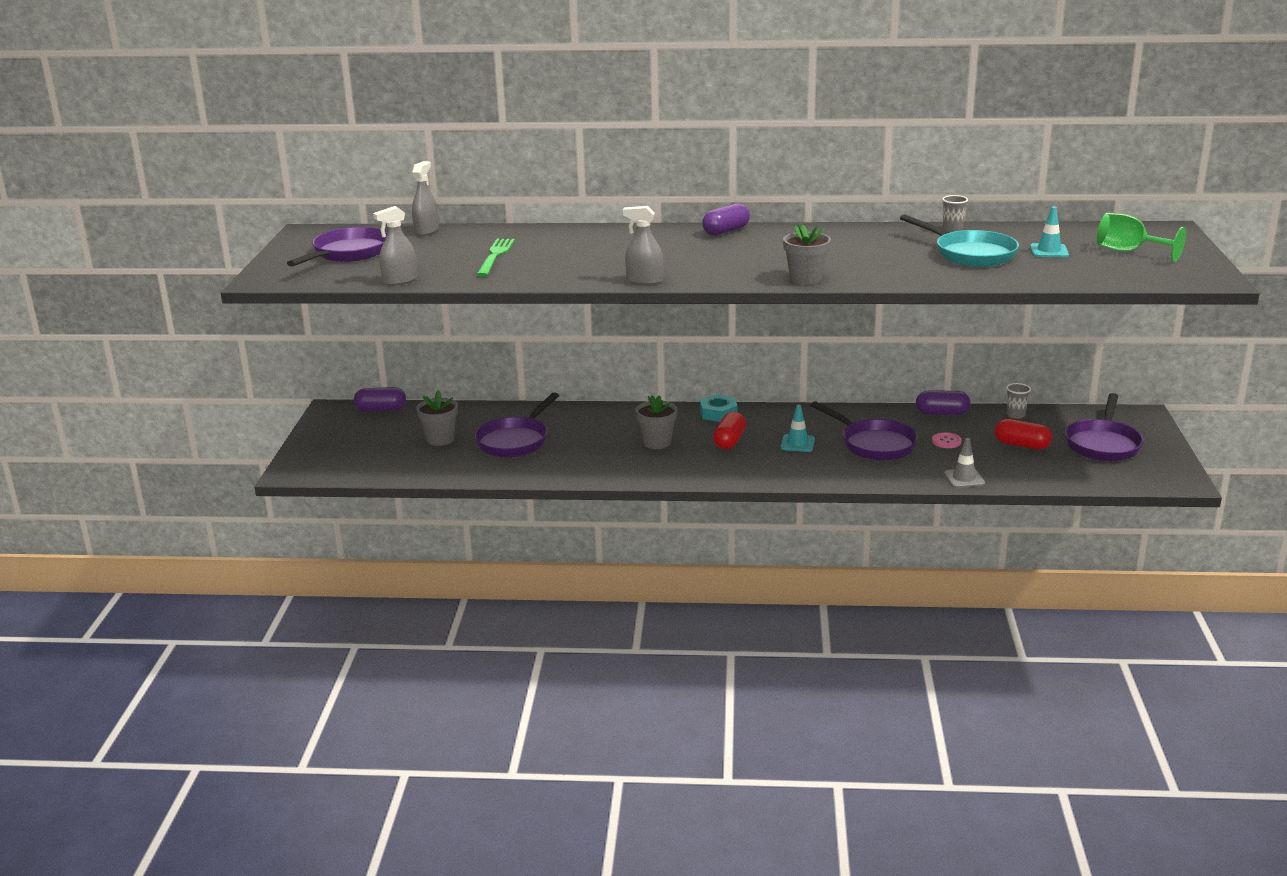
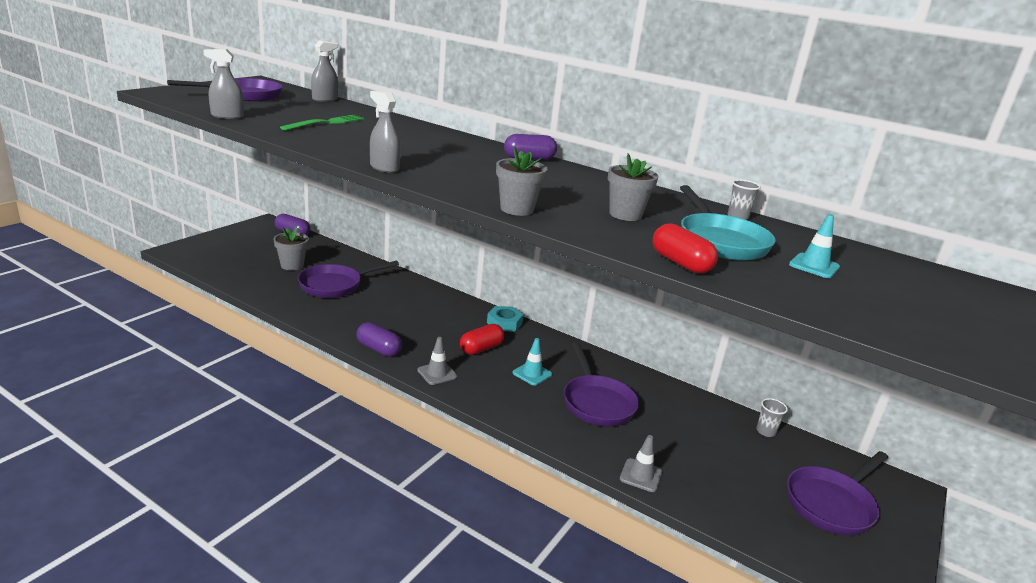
camera: 25 degrees right, 0 degrees up
grey flower pot [635,395,677,449] -> grey flower pot moved to [608,154,659,221]
purple capsule [916,390,970,415] -> purple capsule moved to [356,322,402,357]
pink button [932,432,962,448] -> none
red capsule [995,419,1052,449] -> red capsule moved to [653,224,718,273]
green goblet [1097,213,1186,262] -> none
none -> grey traffic cone [417,337,457,385]

